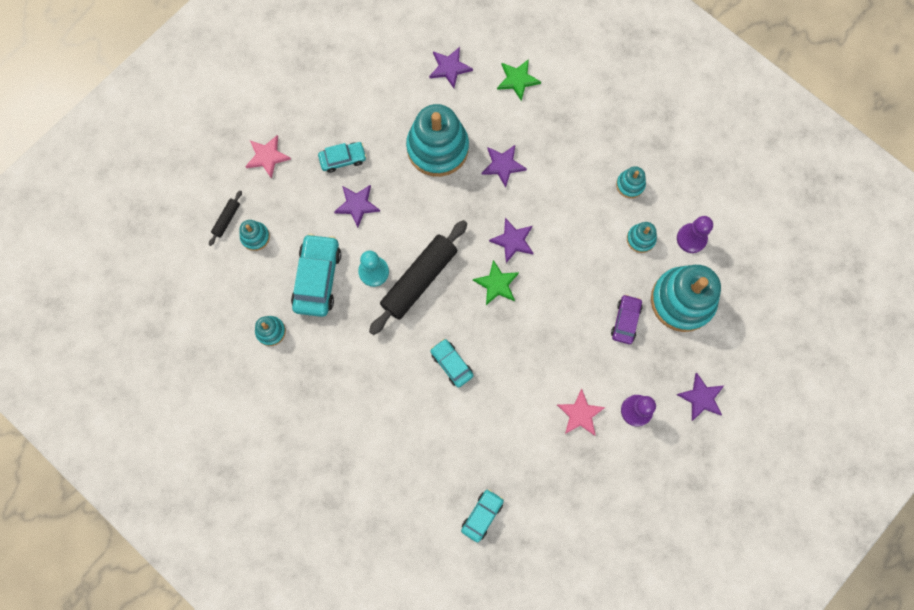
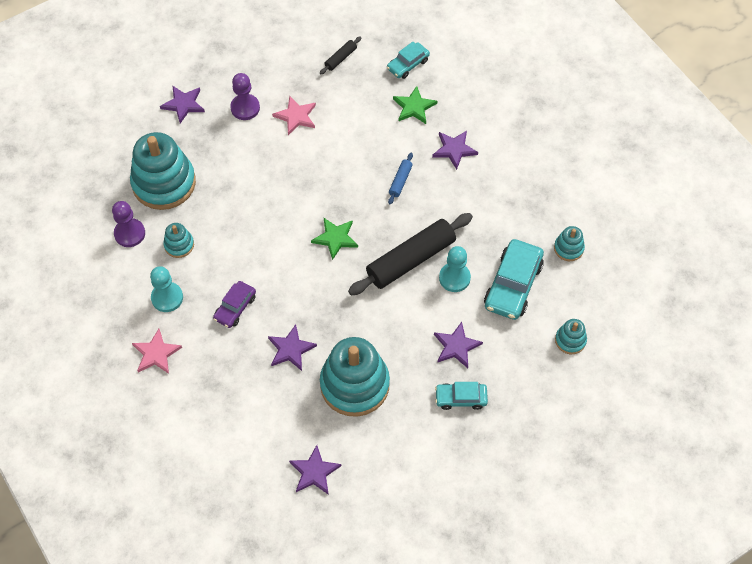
camera: 165 degrees left, 15 degrees down
black rolling pin [209,190,242,246] -> black rolling pin moved to [320,36,361,74]
pink star [245,135,291,179] -> pink star moved to [132,329,182,374]
turquoise car [430,339,474,388] -> blue rolling pin [388,153,413,205]
purple star [489,218,534,263] -> purple star moved to [432,131,478,170]
green star [497,59,541,101] -> green star moved to [393,86,437,124]
purple car [611,294,642,344] -> purple car moved to [213,281,256,328]
turquoise stacking toy [616,166,646,198] -> turquoise pawn [150,266,183,312]

